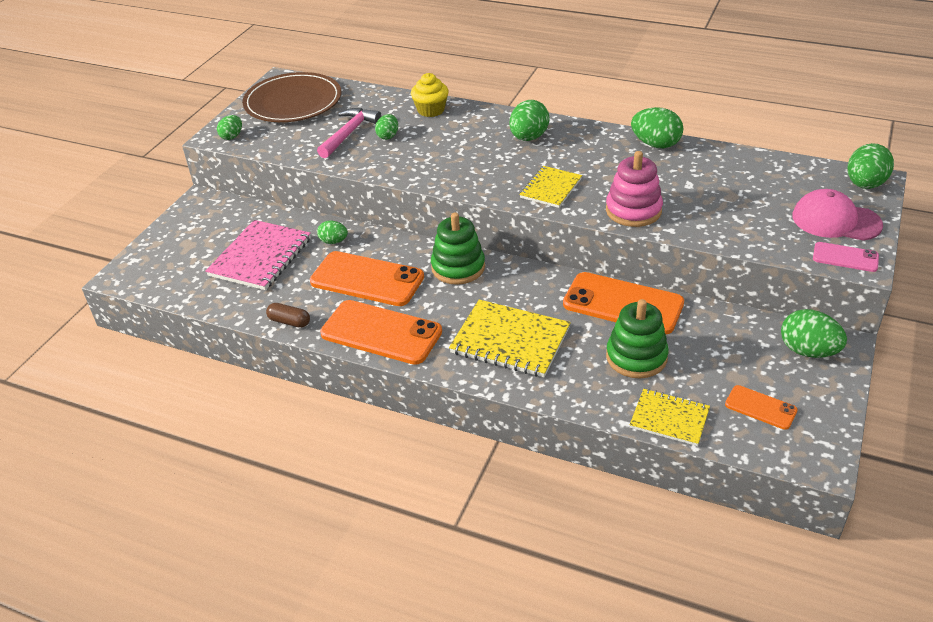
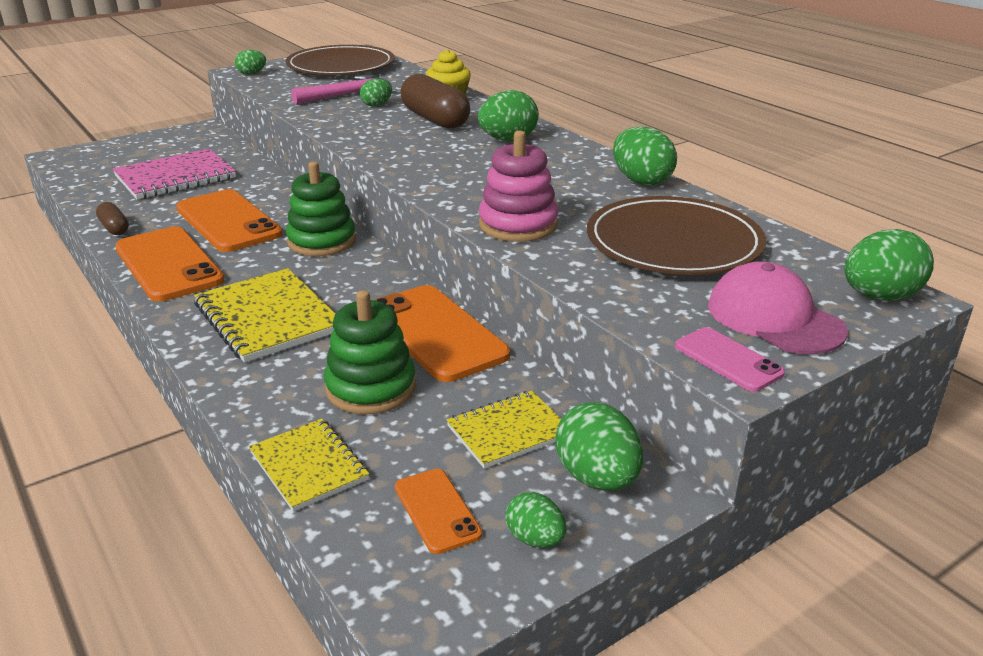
camera: 30 degrees right, 10 degrees down
green egg [317,221,348,244] -> green egg moved to [506,492,567,548]
yellow notebook [519,166,582,208] -> yellow notebook moved to [447,391,561,469]
none -> brown capsule [401,74,470,129]
none -> brown plate [587,196,766,275]

